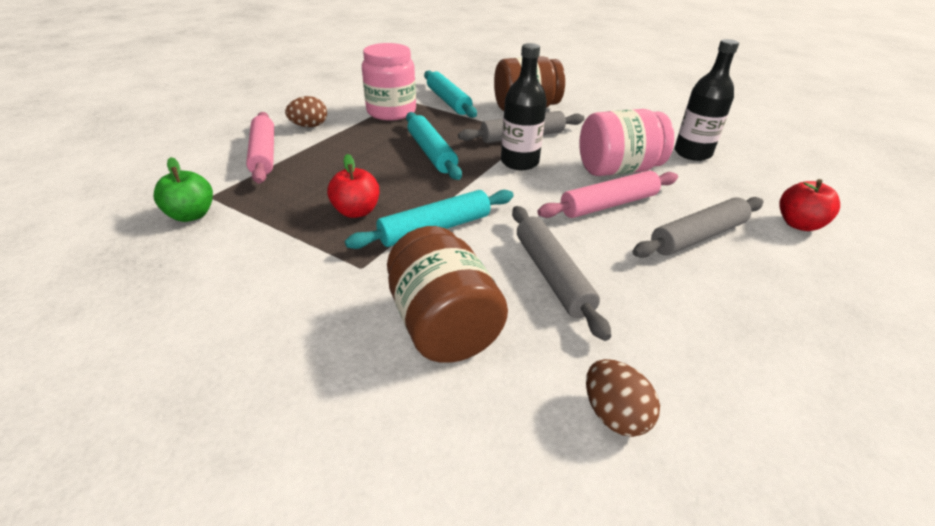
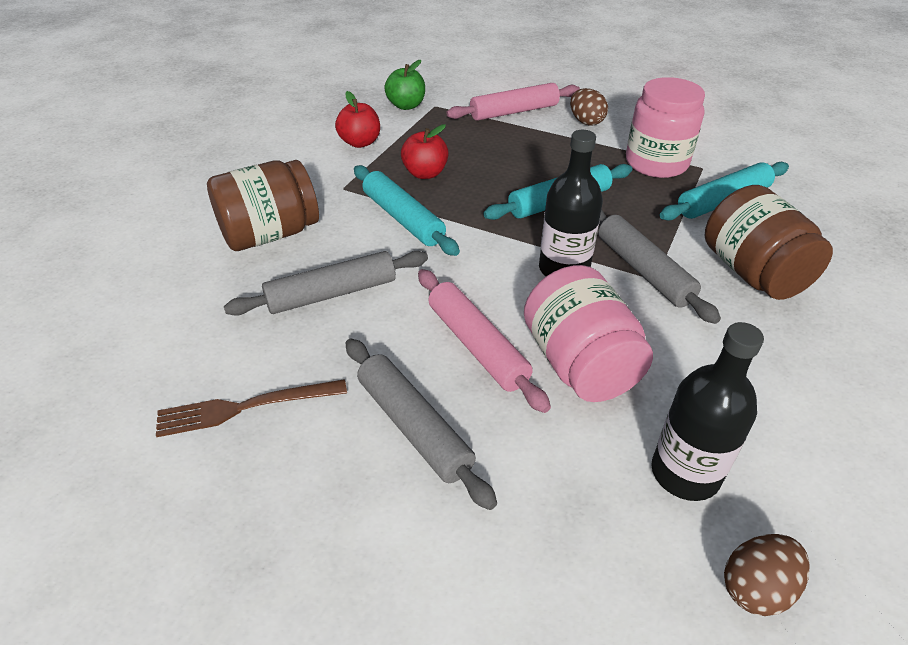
camera: 85 degrees right, 5 degrees up
brown egg [586,359,660,437] -> brown egg moved to [724,534,810,616]
red apple [779,179,840,231] -> red apple moved to [335,91,380,148]
none -> brown fork [156,379,347,437]

